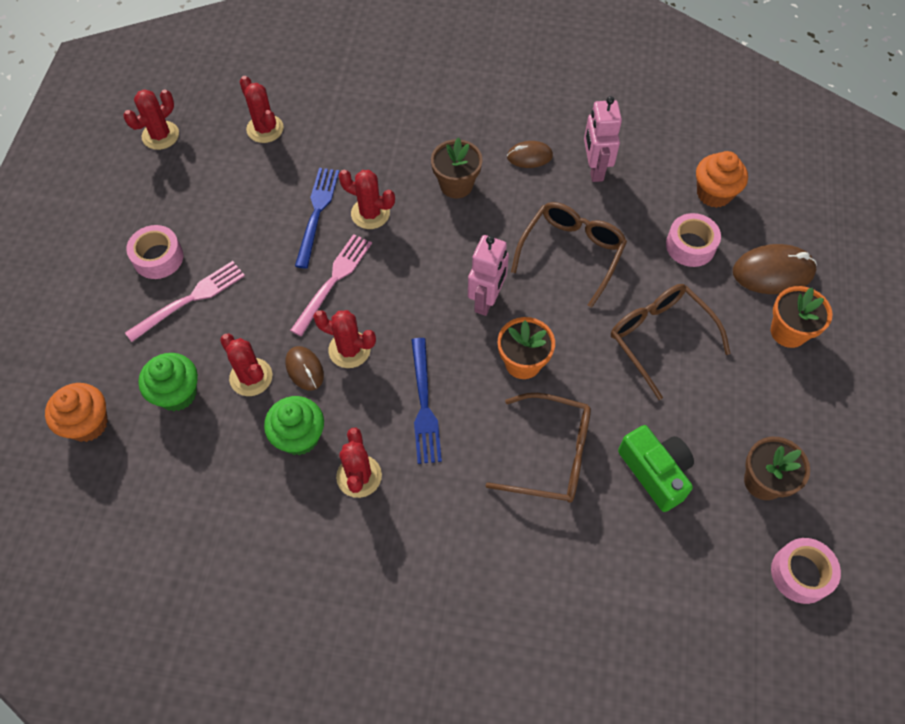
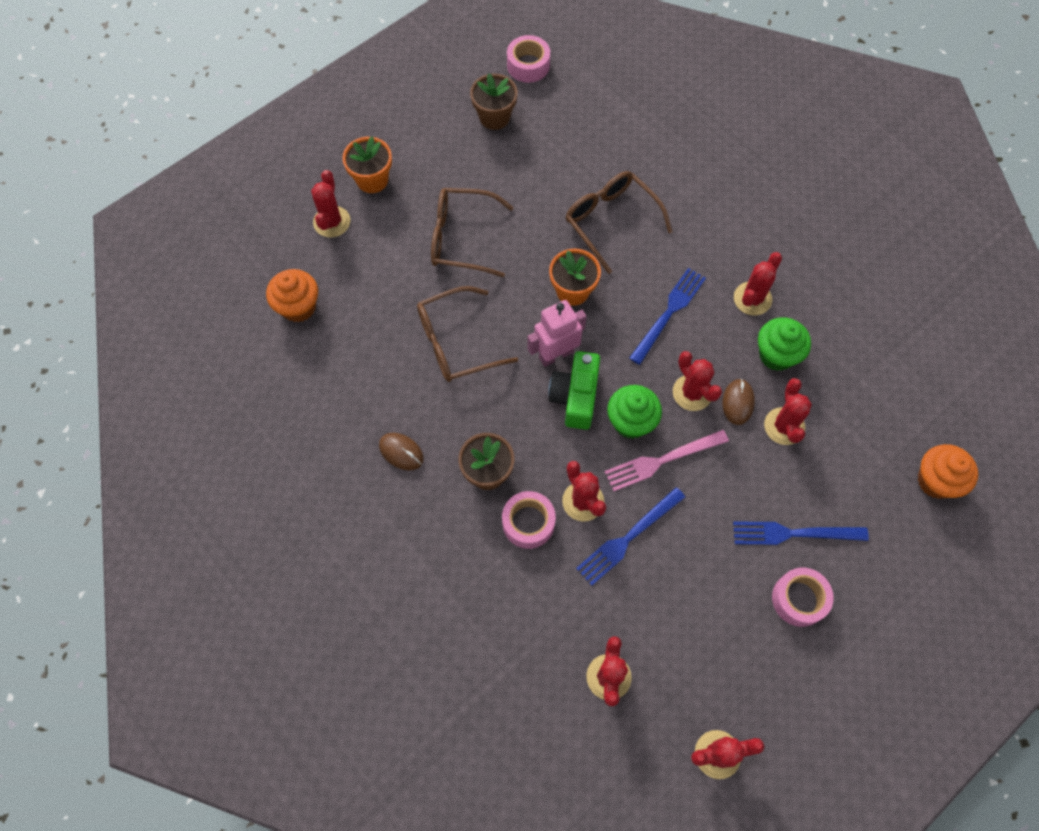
camera: 140 degrees left, 5 degrees up
pink fork [125,261,245,342] -> blue fork [733,521,869,545]
green cupcake [138,353,198,411] -> green cupcake moved to [607,385,662,439]
pink robot [584,96,622,182] -> none
brown glasses [611,284,731,400] -> brown glasses turned 90 degrees clockwise [431,188,514,277]
green camera [618,425,694,512] -> green camera moved to [548,351,600,430]
pink tape [666,213,721,267] -> pink tape moved to [502,491,556,549]
brown mouse [733,244,817,294] -> red cactus [311,170,350,237]

